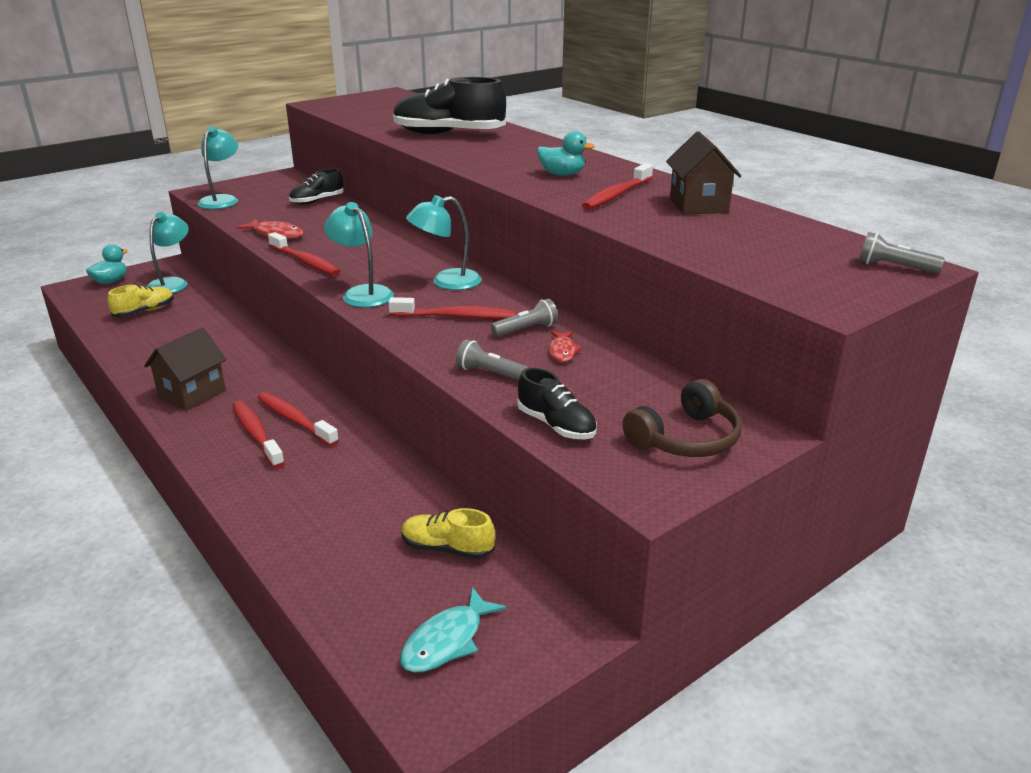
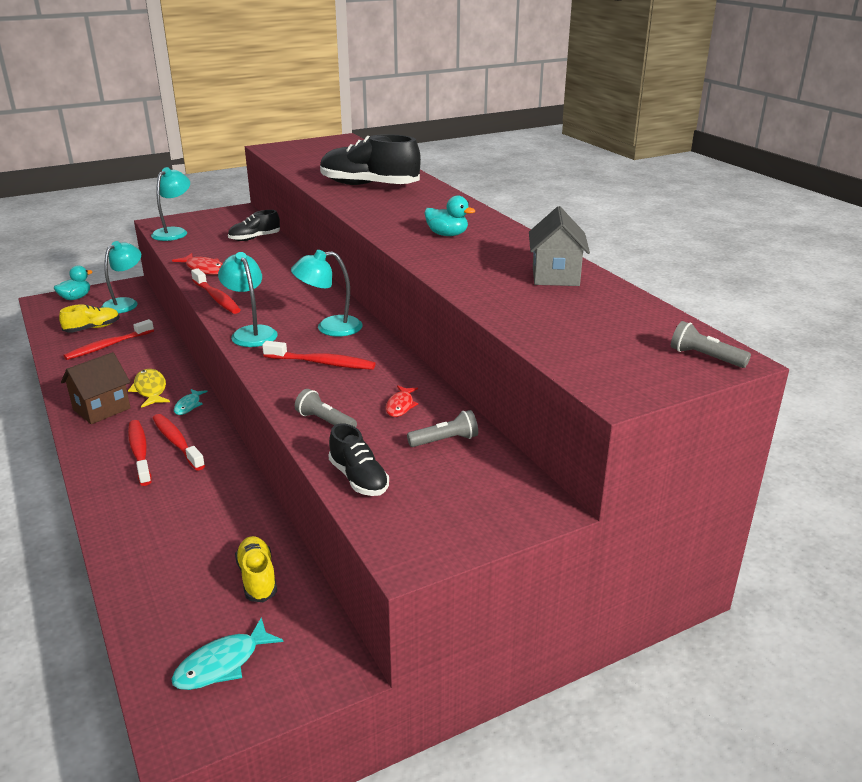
camera: 10 degrees right, 0 degrees up
yellow shoe [401,508,495,559] -> yellow shoe turned 45 degrees clockwise [235,536,277,602]
grey flashlight [491,299,558,337] -> grey flashlight moved to [407,410,478,447]
red toothbrush [582,163,653,210] -> red toothbrush moved to [64,319,154,360]
brown headphones [622,379,742,457] -> none
brown house [666,131,741,215] -> grey house [529,206,590,286]
none -> yellow fish [128,369,170,408]
none -> turquoise fish [174,389,208,415]

